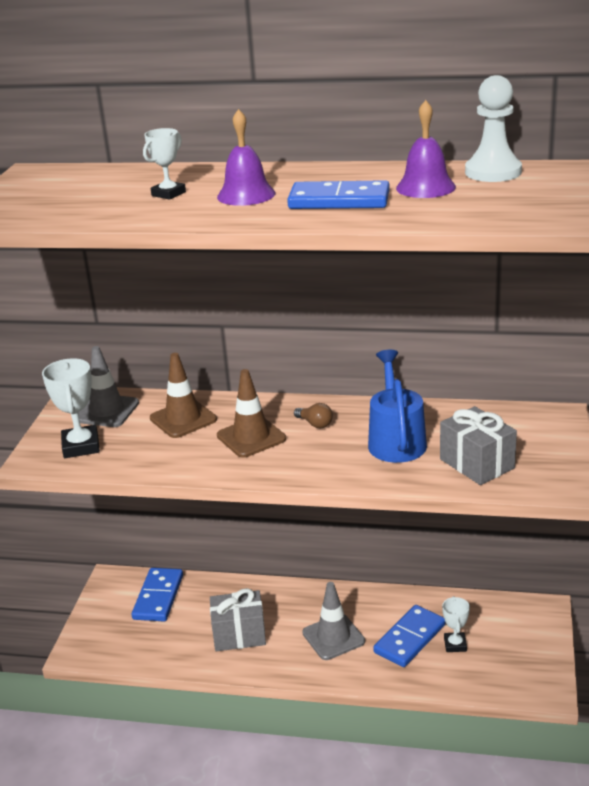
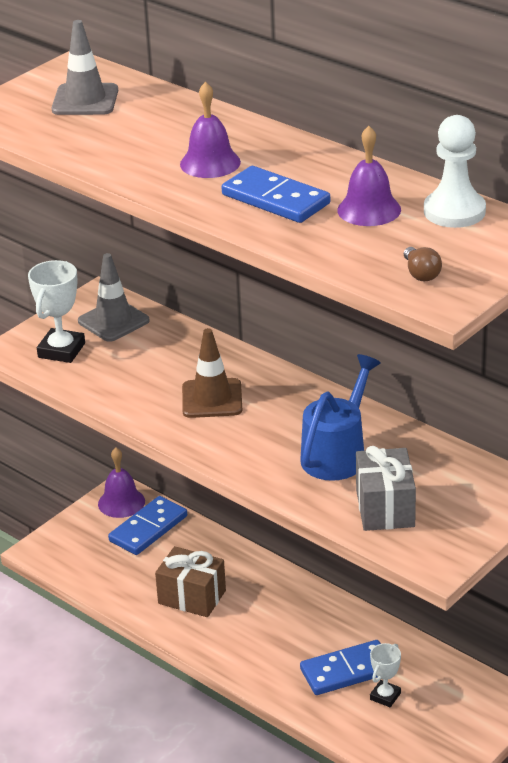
camera: 30 degrees right, 5 degrees up
white trophy [143,128,186,200] -> none
brown traffic cone [150,353,217,438] -> none
grey gift [210,588,266,651] -> brown gift [155,546,226,617]
brown light bulb [294,403,333,428] -> brown light bulb moved to [404,247,442,281]
grey traffic cone [302,582,365,660] -> grey traffic cone moved to [52,20,118,115]
none -> purple bell [98,448,145,518]

